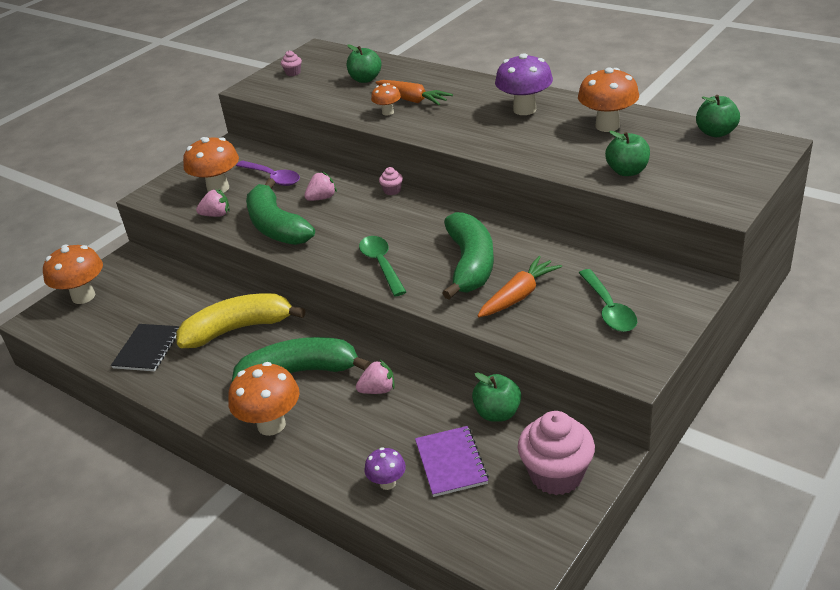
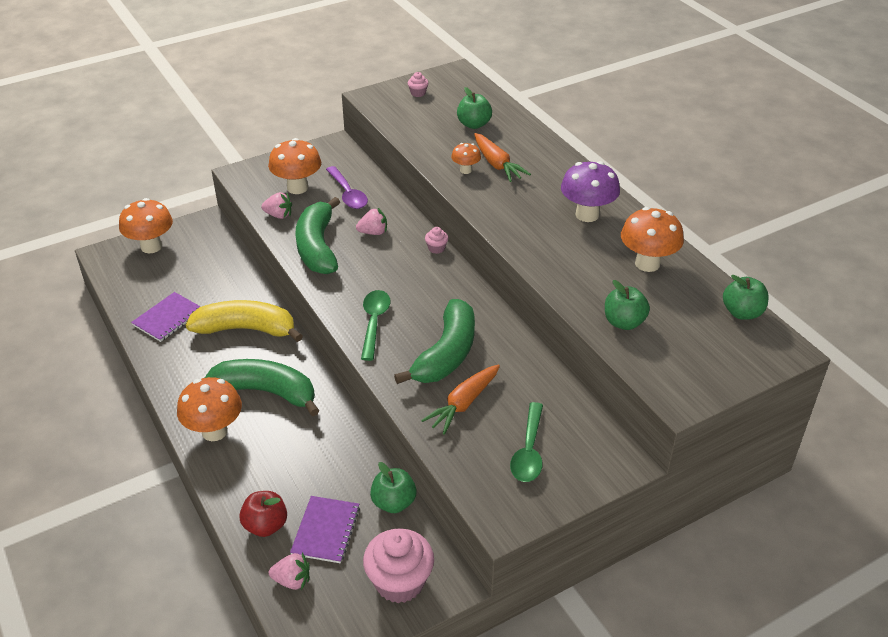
camera: 20 degrees right, 5 degrees up
black notebook [111,324,180,371] -> purple notebook [131,292,201,342]
pink strawberry [356,359,395,394] -> pink strawberry moved to [269,553,310,590]
purple mushroom [364,447,406,490] -> red apple [239,491,287,537]
orange carrot [478,256,562,317] -> orange carrot turned 150 degrees clockwise [421,364,500,435]

